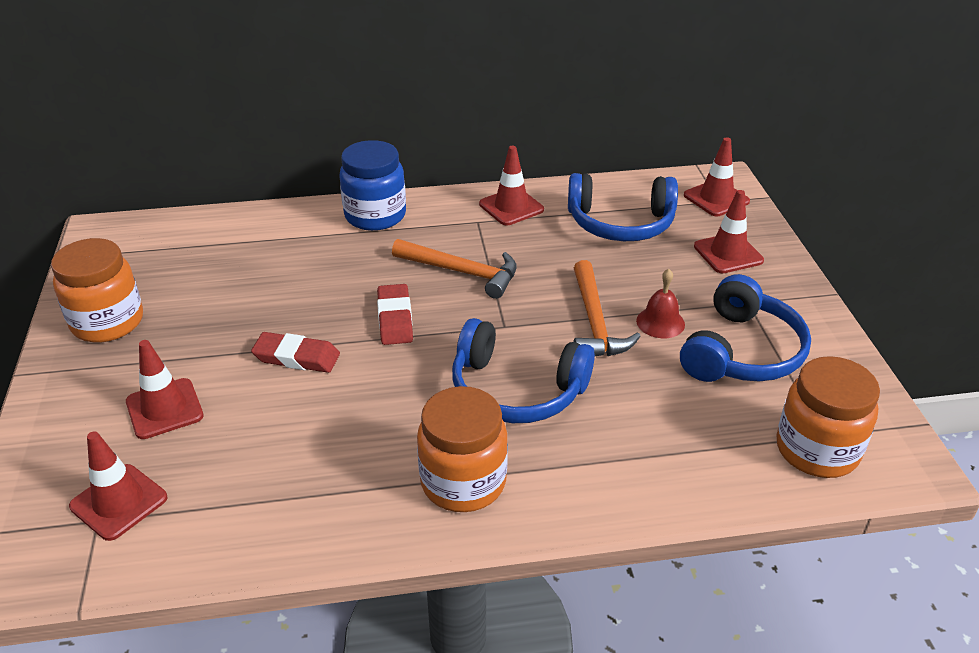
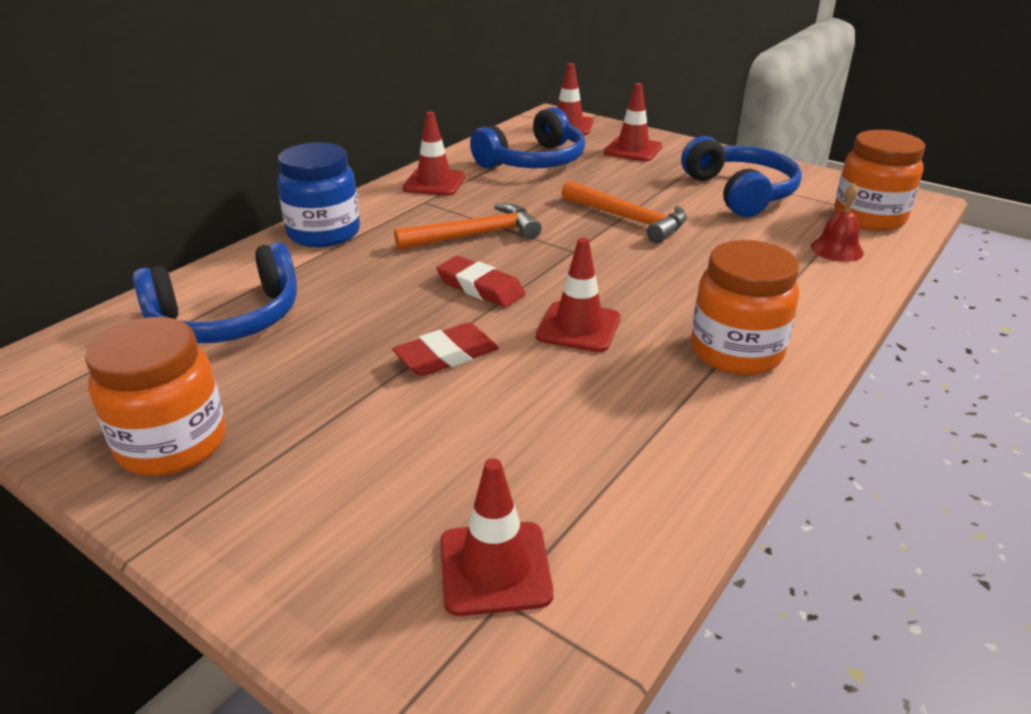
camera: 45 degrees left, 5 degrees down
red traffic cone [126,340,203,439] -> red traffic cone moved to [536,238,621,352]
blue headphones [452,318,595,423] -> blue headphones moved to [133,242,297,343]
red bell [636,269,685,338] -> red bell moved to [811,183,864,262]

